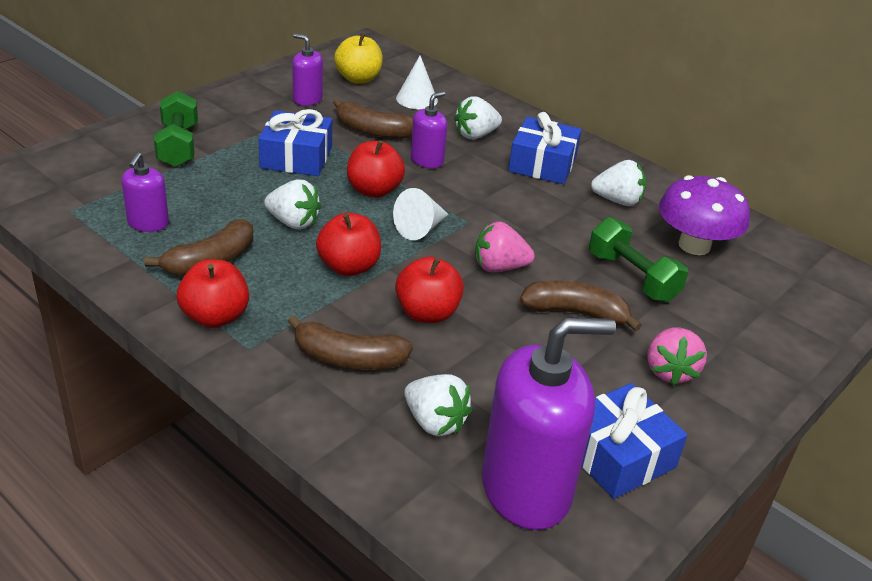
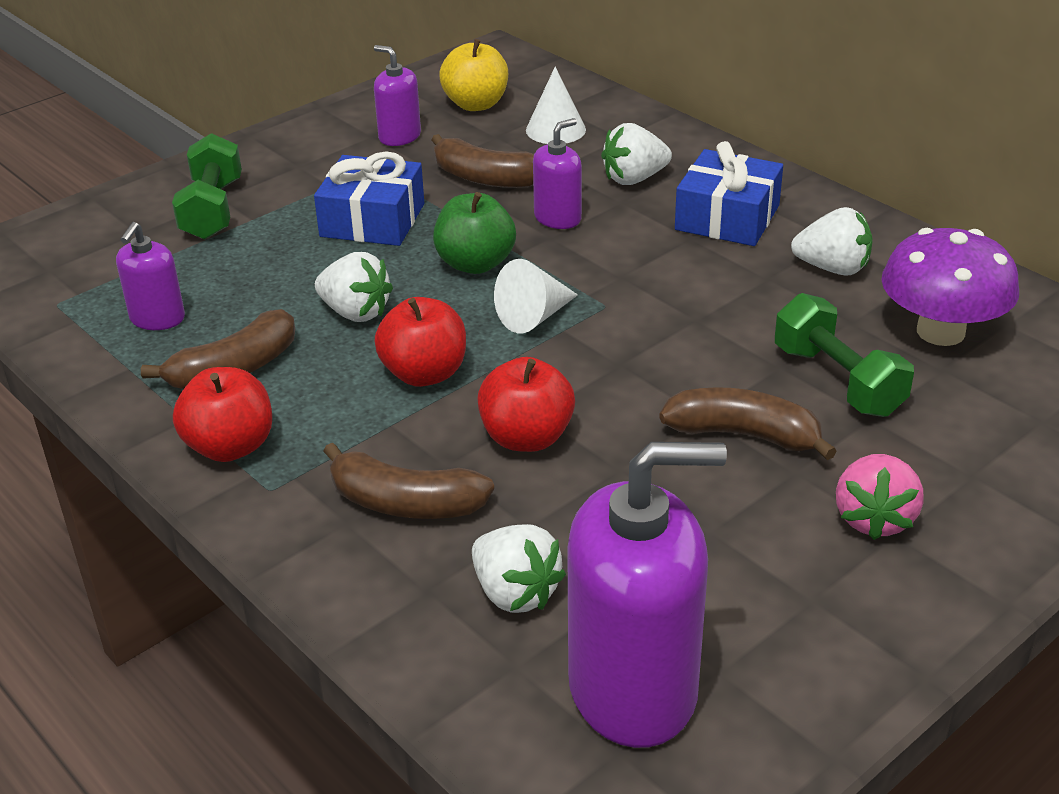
camera: 10 degrees right, 0 degrees up
red apple [347,140,405,198] -> green apple [433,192,516,274]
pink strawberry [475,222,535,272] -> none
blue gift [582,383,688,499] -> none

